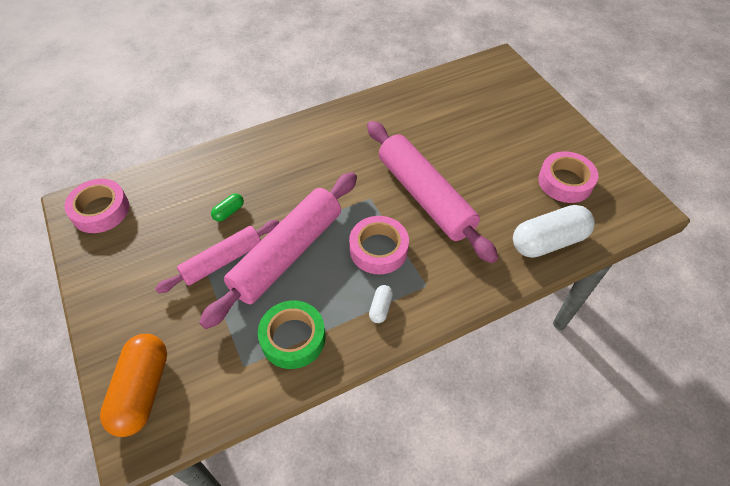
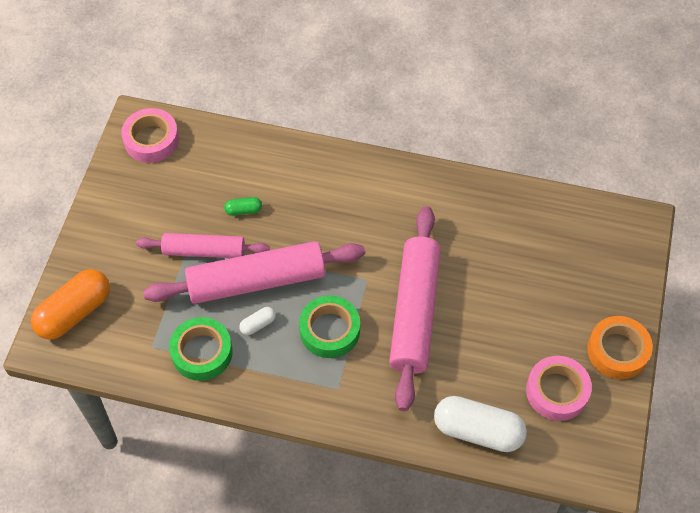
camera: 40 degrees right, 5 degrees up
pink tape [349,216,409,274] -> green tape [299,296,360,358]
white capsule [369,285,393,323] -> white capsule moved to [239,307,276,335]
none -> orange tape [587,316,653,379]

